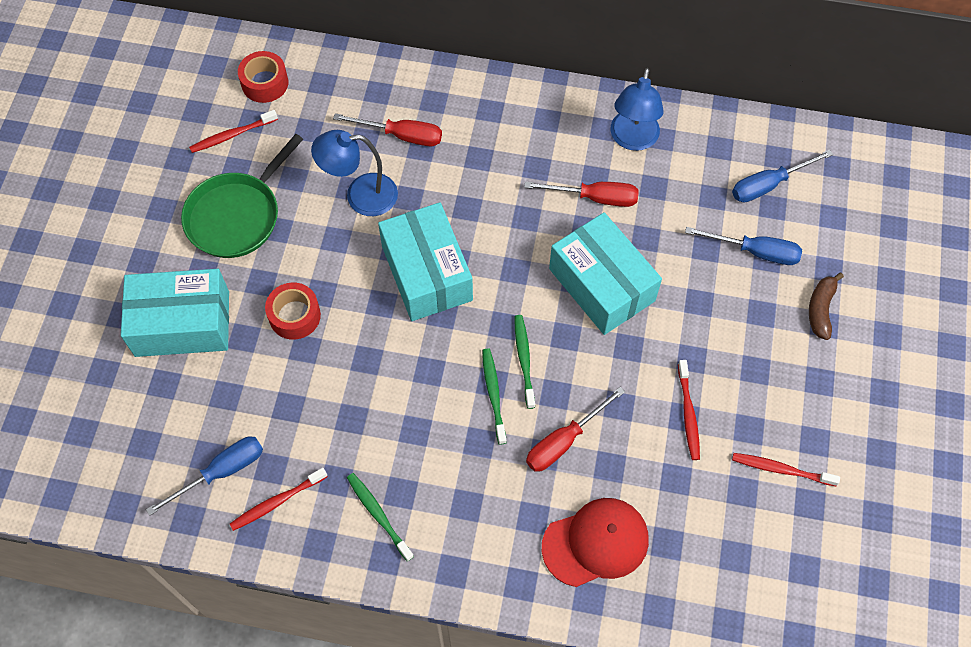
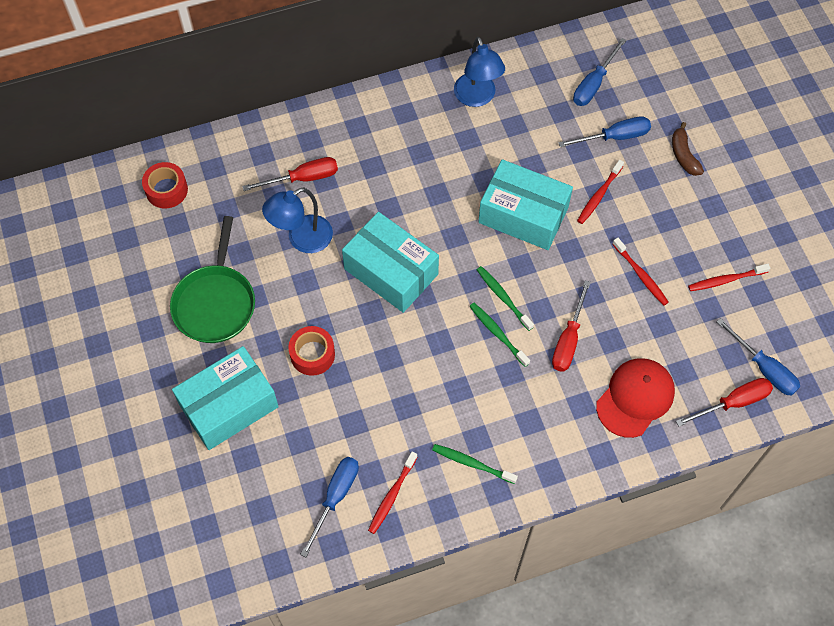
camera: 30 degrees left, 0 degrees up
red toothbrush [189,110,278,153] -> red toothbrush moved to [577,160,624,224]
red screwdriver [524,182,639,207] -> red screwdriver moved to [676,378,773,426]
none -> blue screwdriver [717,318,800,396]

